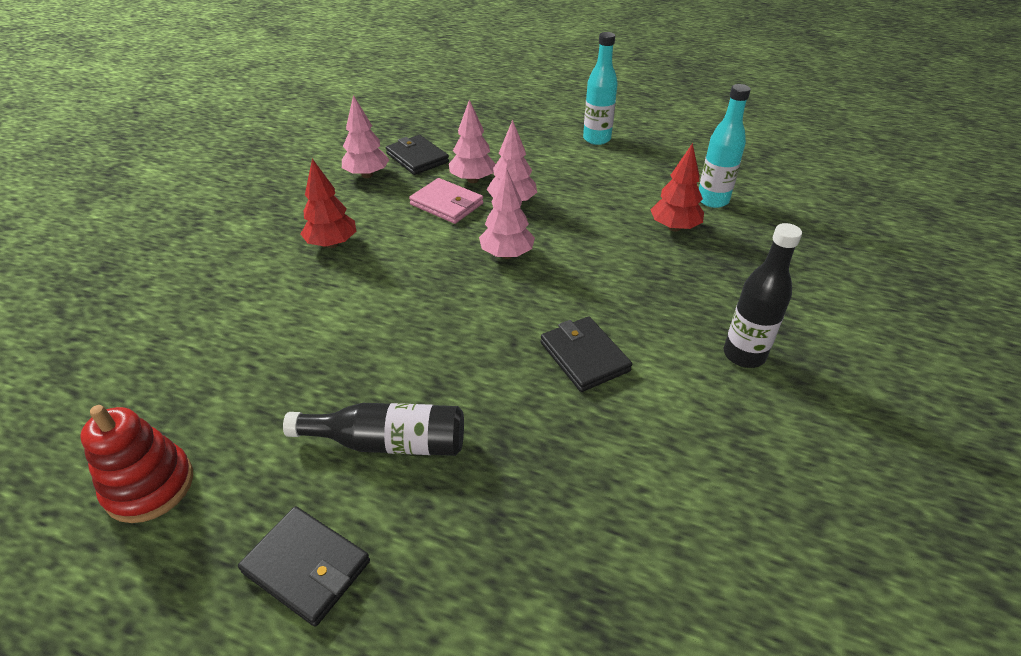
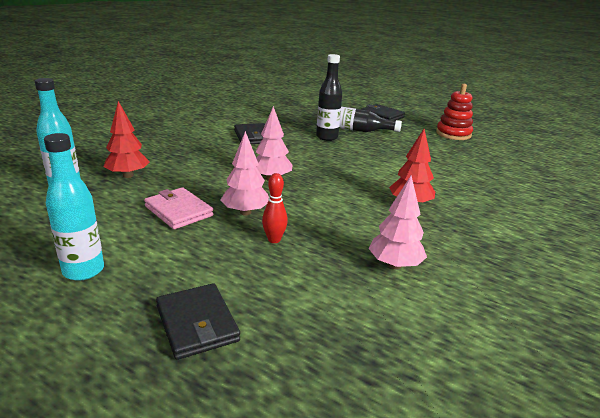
camera: 170 degrees left, 15 degrees down
black wallet [386,135,449,175] -> black wallet moved to [156,283,240,360]
pink wallet [409,178,483,224] -> pink wallet moved to [144,187,213,229]
pink tree [449,99,496,183] -> red bowling pin [262,173,288,243]
black bottle [724,223,802,368] -> black bottle moved to [316,54,342,141]

